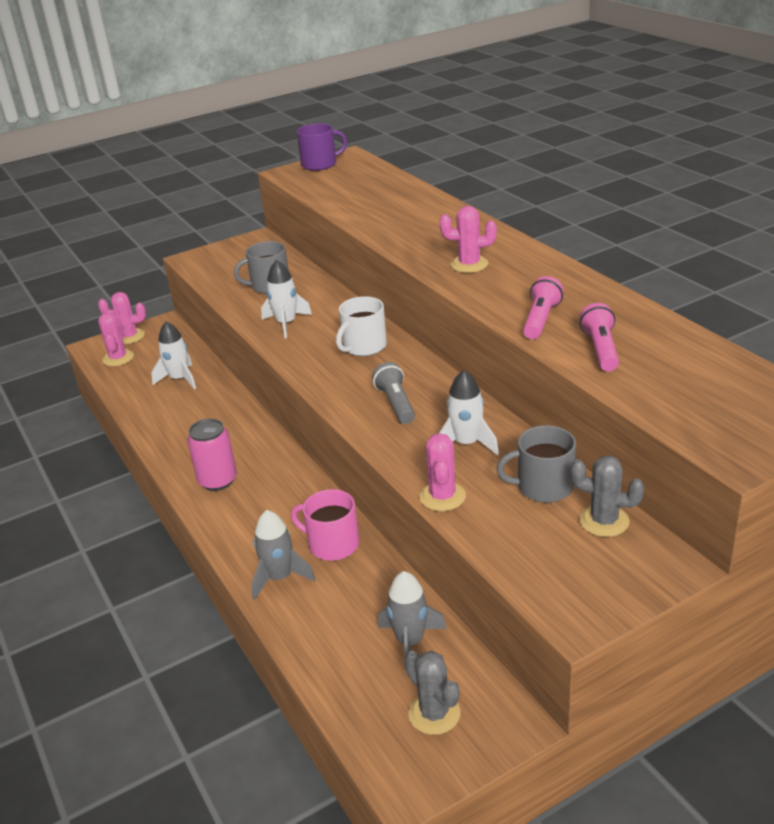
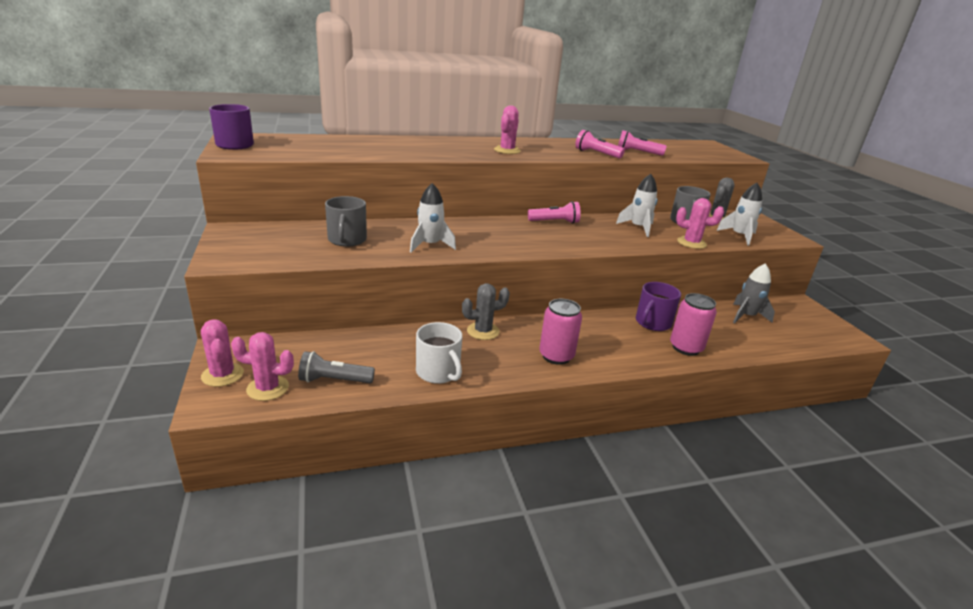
camera: 80 degrees left, 5 degrees down
pink cactus [98,292,146,344] -> pink cactus turned 45 degrees counterclockwise [201,319,244,387]
white rocket [151,321,196,389] -> white rocket moved to [716,183,762,245]
grey rocket [251,510,316,600] -> pink can [670,293,717,356]
pink mug [291,489,359,561] -> purple mug [636,282,681,331]
white mug [336,296,387,356] -> white mug moved to [416,322,462,384]
grey flashlight [372,362,415,424] -> grey flashlight moved to [298,351,375,383]
grey cactus [405,651,460,735] -> grey cactus moved to [462,283,510,340]
none -> pink flashlight [528,201,581,224]

